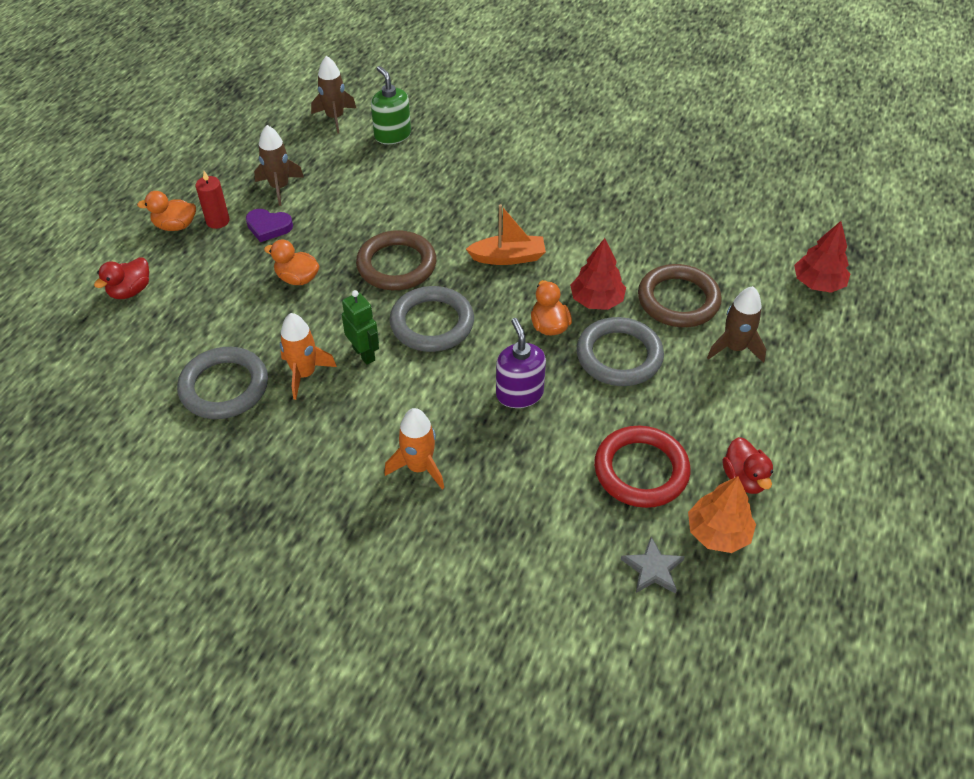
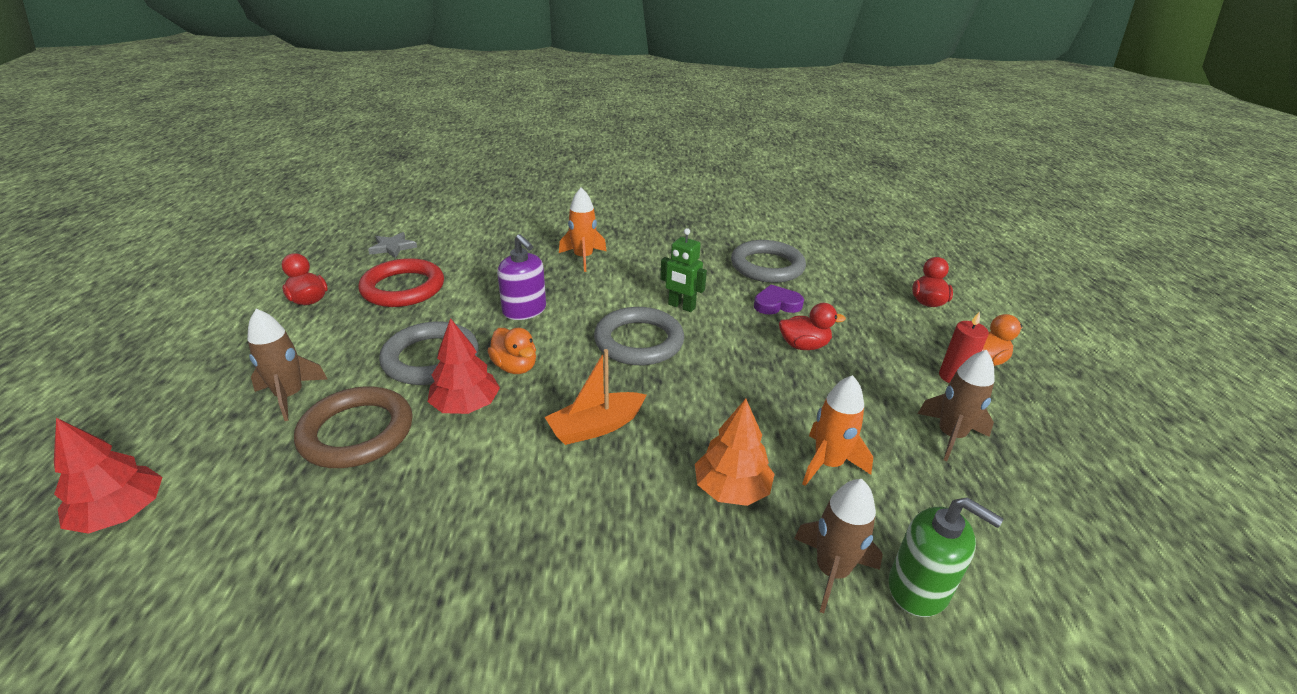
camera: 155 degrees right, 15 degrees down
purple heart [246,209,293,242] -> purple heart moved to [754,285,804,314]
orange duck [264,240,319,285] -> red duck [779,303,846,350]
orange rocket [280,313,337,400] -> orange rocket moved to [802,375,873,486]
brown rocket [311,56,356,134] -> brown rocket moved to [794,479,883,613]
brown ring [356,230,436,290] -> none
orange tree [688,476,756,553] -> orange tree moved to [695,399,775,506]

